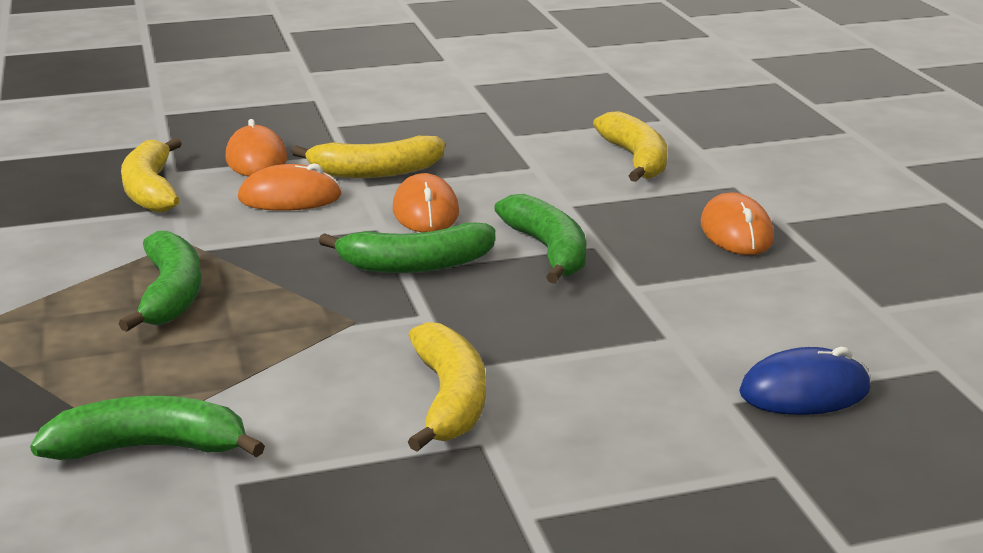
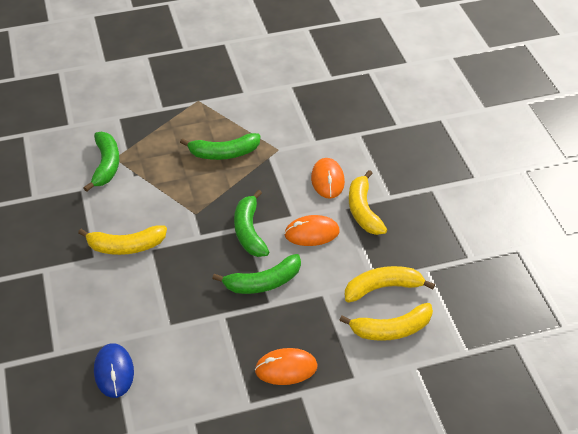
camera: 90 degrees right, 20 degrees up
yellow banana [121,138,182,213] -> yellow banana moved to [345,266,435,303]
orange mouse [226,119,287,176] -> none

